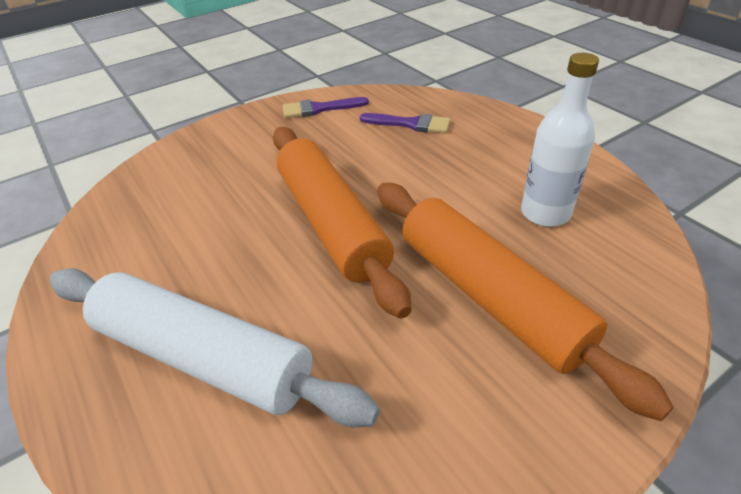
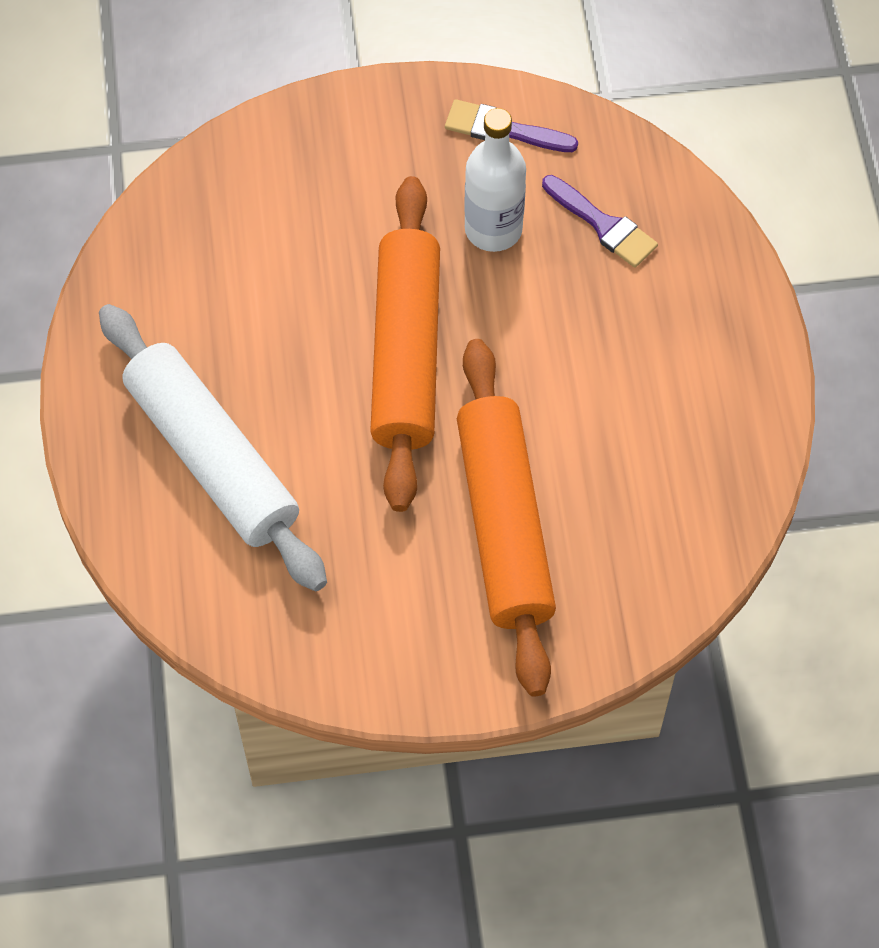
camera: 25 degrees right, 20 degrees up
white bottle [521,53,599,227] -> white bottle moved to [464,108,526,252]

